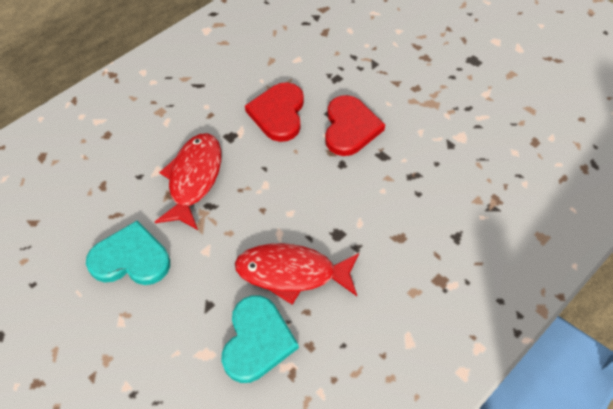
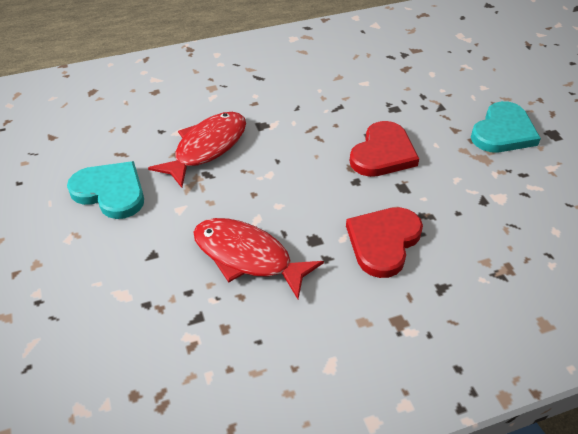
camera: 25 degrees right, 10 degrees down
turquoise heart [221,295,299,383] -> turquoise heart moved to [471,101,541,152]
red heart [245,82,304,142] -> red heart moved to [346,207,423,278]

